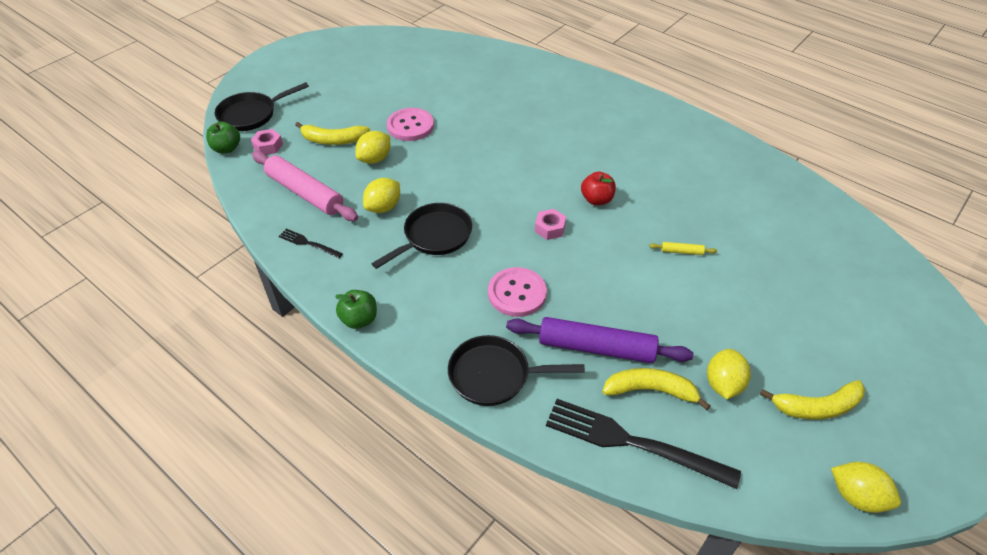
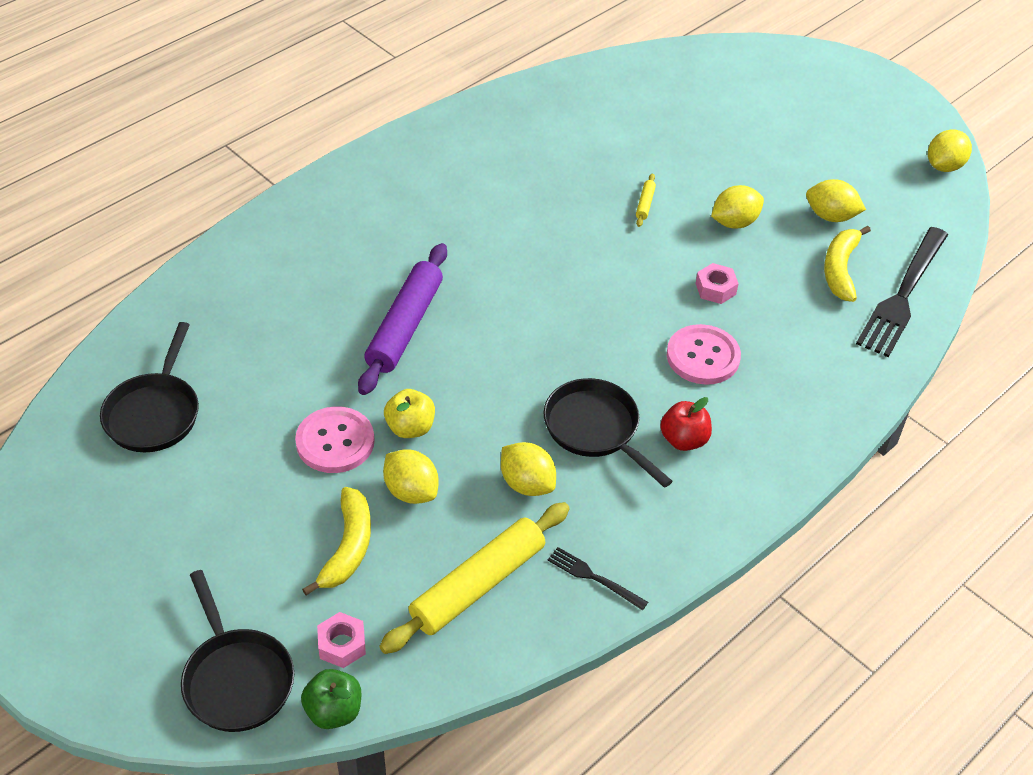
camera: 85 degrees left, 0 degrees up
pink rolling pin [252,151,358,221] -> yellow rolling pin [379,502,570,654]
black fork [279,229,343,259] -> black fork turned 90 degrees clockwise [547,547,648,610]
green apple [335,290,377,329] -> none
black pan [448,335,585,406] -> black pan moved to [100,322,199,452]
purple rolling pin [506,317,693,363] -> purple rolling pin moved to [358,243,447,395]
pink nut [535,209,566,240] -> pink nut moved to [696,263,739,304]
red apple [581,172,616,205] -> red apple moved to [660,397,712,451]
yellow banana [760,380,865,420] -> none
none -> yellow apple [384,389,435,438]
none -> yellow lemon [711,185,764,229]

